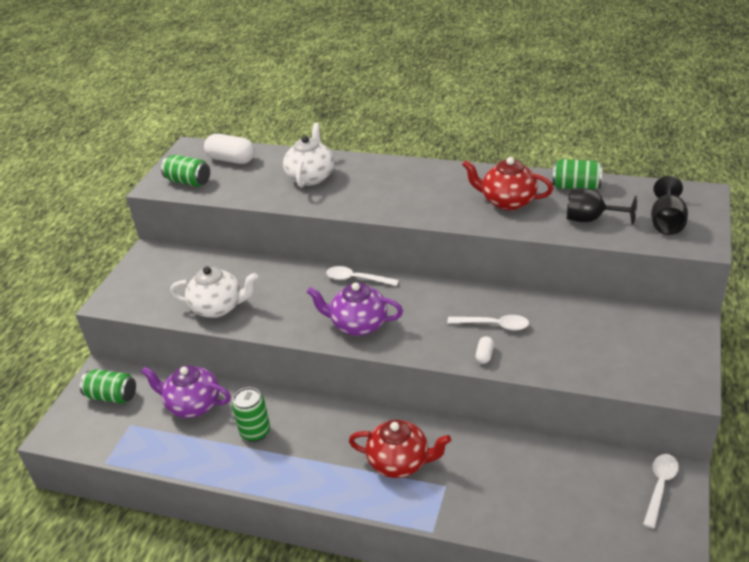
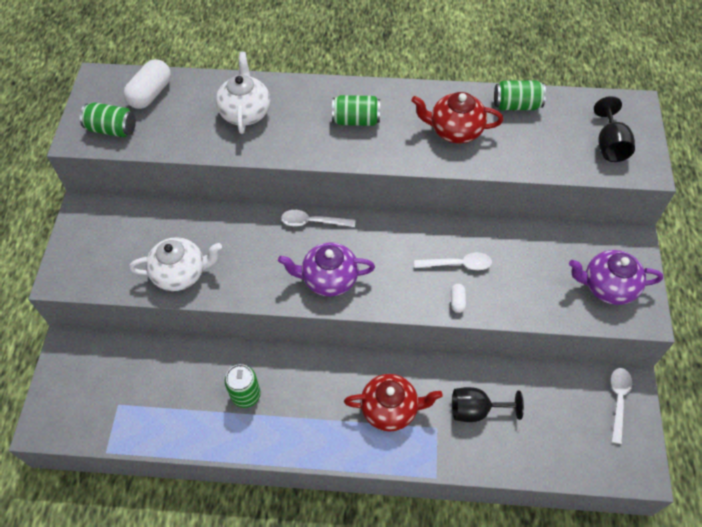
camera: 15 degrees left, 20 degrees up
green can [80,369,136,404] -> green can moved to [332,95,380,126]
purple teapot [141,365,231,418] -> purple teapot moved to [569,250,663,305]
white capsule [204,134,255,164] -> white capsule turned 75 degrees counterclockwise [123,59,171,109]
black goblet [566,188,637,224] -> black goblet moved to [452,387,524,422]

